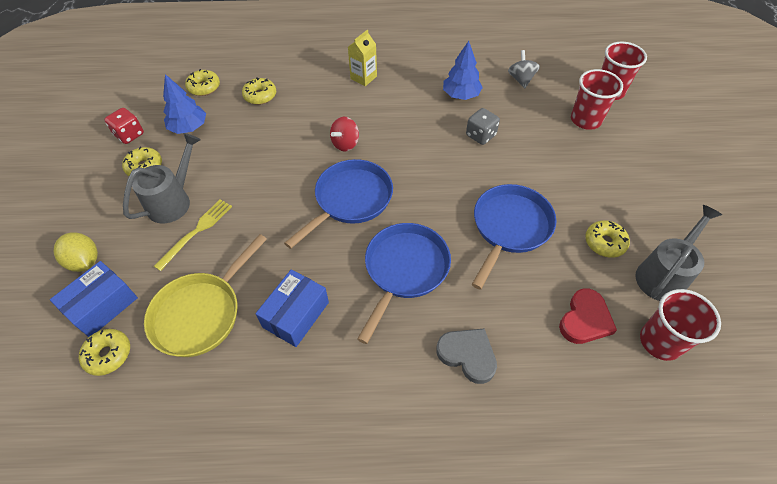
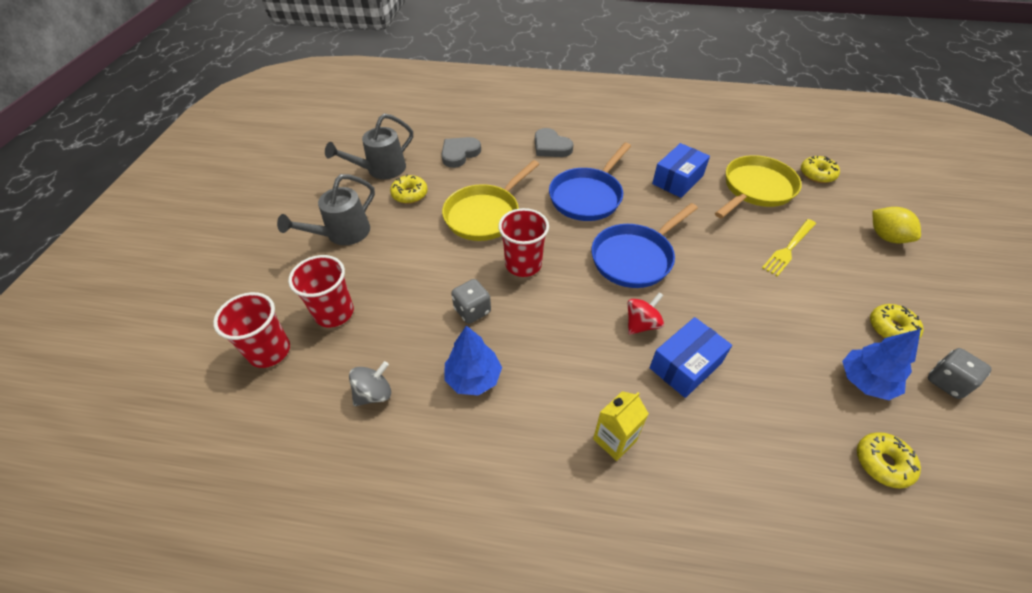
camera: 170 degrees left, 5 degrees down
blue box [50,261,138,337] -> blue box moved to [650,317,732,398]
red dice [104,108,144,144] -> grey dice [928,348,992,399]
grey watering can [123,133,201,223] -> grey watering can moved to [277,174,375,245]
yellow donut [242,77,276,105] -> none
blue pan [472,184,556,290] -> yellow pan [442,160,539,241]
grey spinning top [508,50,540,88] -> grey spinning top turned 135 degrees counterclockwise [349,361,391,406]
red heart [559,288,617,344] -> grey heart [441,137,481,168]
red cup [640,289,721,361] -> red cup moved to [498,208,549,277]

